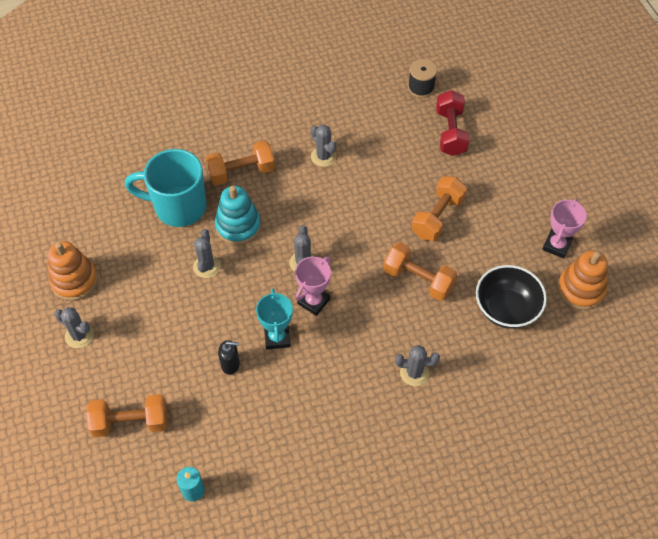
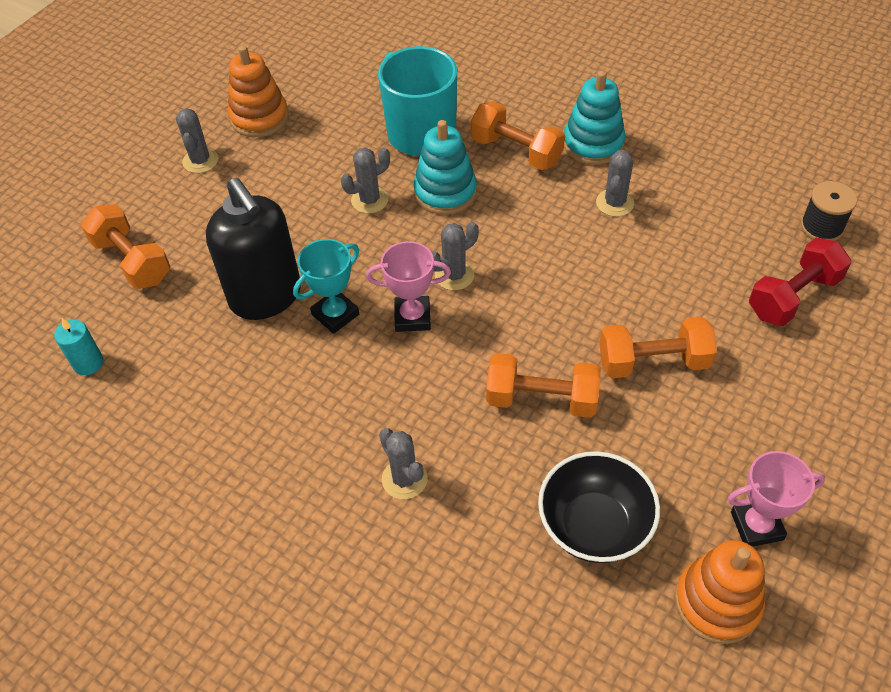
camera: 55 degrees right, 5 degrees down
black soap dispenser [218,340,240,375] -> black soap dispenser [206,177,301,320], size x2.38
orange dumbbell [384,242,457,301] -> orange dumbbell turned 75 degrees counterclockwise [486,353,601,418]
none -> turquoise stacking toy [564,71,626,165]

